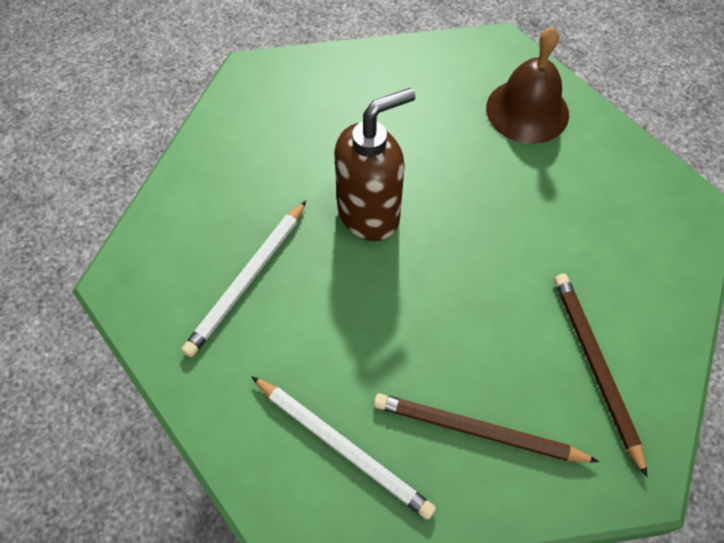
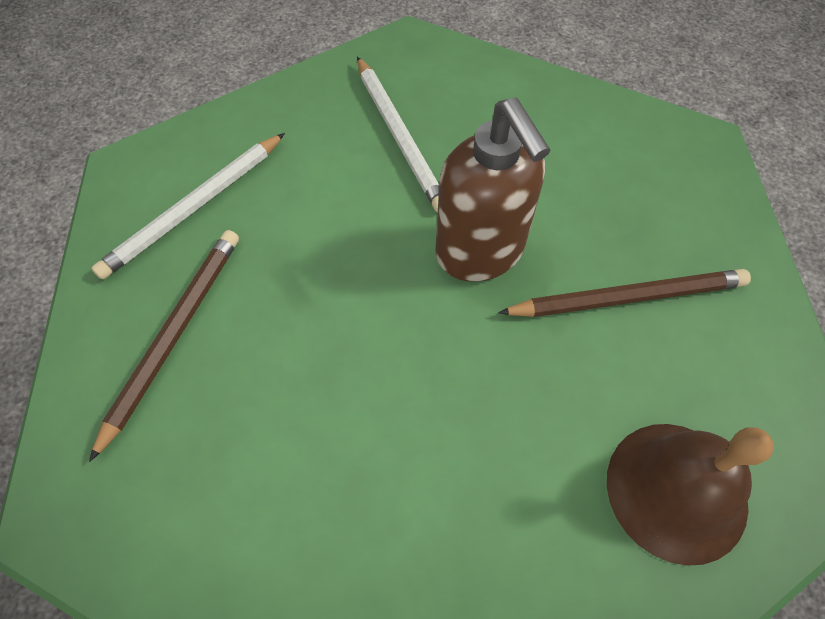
camera: 95 degrees right, 0 degrees up
white pencil [182,201,306,357] -> white pencil turned 150 degrees counterclockwise [357,57,439,213]
brown pencil [554,274,648,477] -> brown pencil moved to [498,269,751,317]

